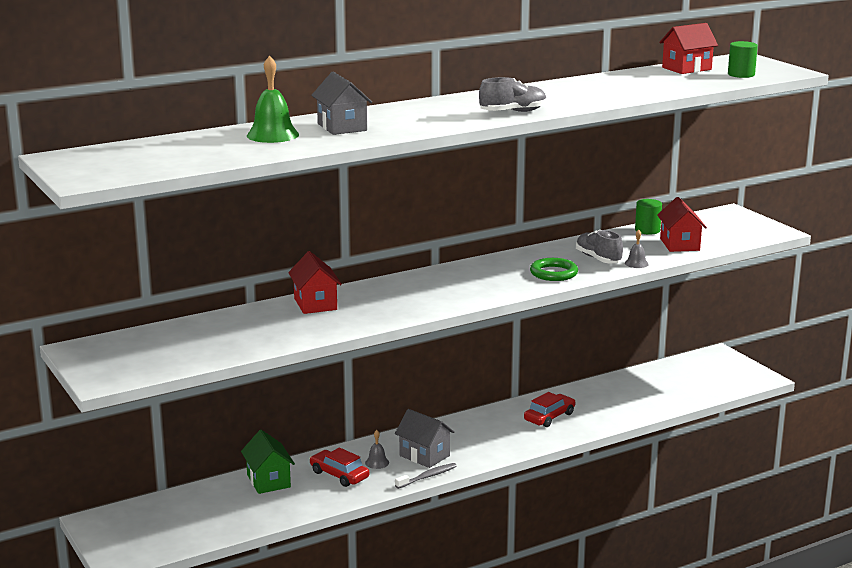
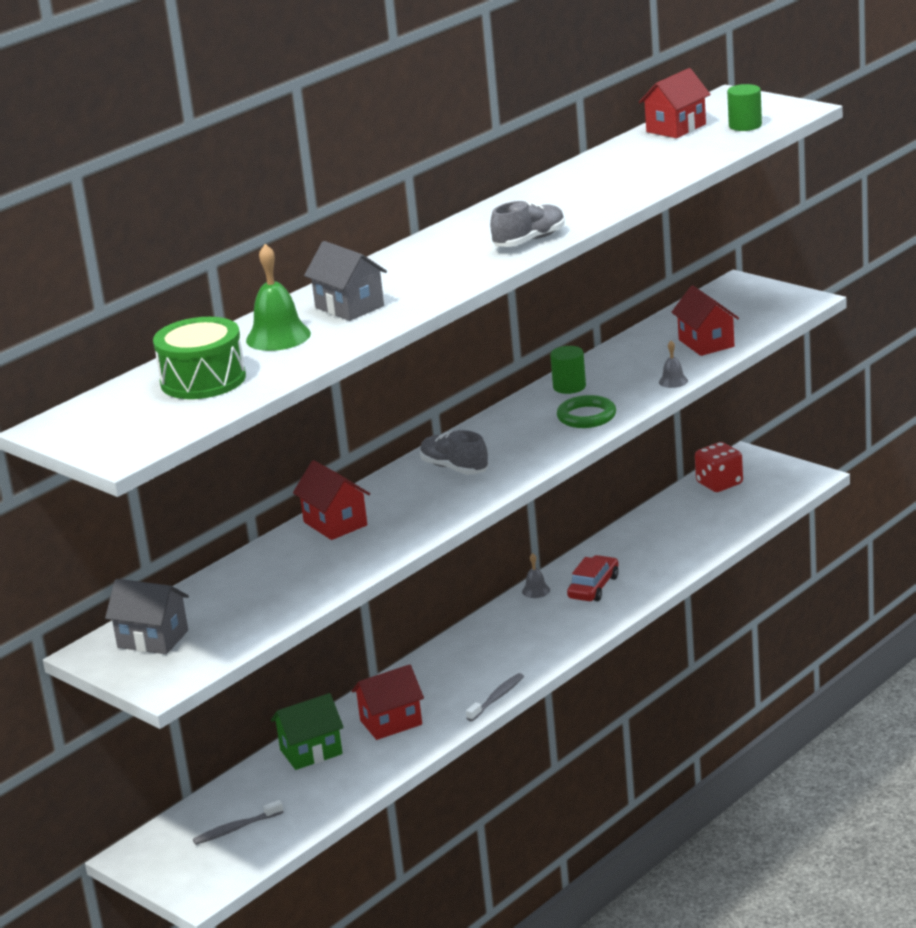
camera: 15 degrees left, 5 degrees up
green house [241,430,295,494] -> green house turned 75 degrees counterclockwise [271,693,344,770]
red car [309,447,369,487] -> red house [352,664,424,740]
grey bell [365,430,389,469] -> grey bell moved to [522,553,550,598]
grey house [395,409,455,468] -> grey house moved to [105,579,189,654]
grey shoe [576,230,623,263] -> grey shoe moved to [420,430,489,475]
green cylinder [635,199,662,235] -> green cylinder moved to [550,346,586,394]
none -> green drum [153,317,246,399]
none -> grey toothbrush [193,800,283,845]
none -> red dice [695,442,743,492]

